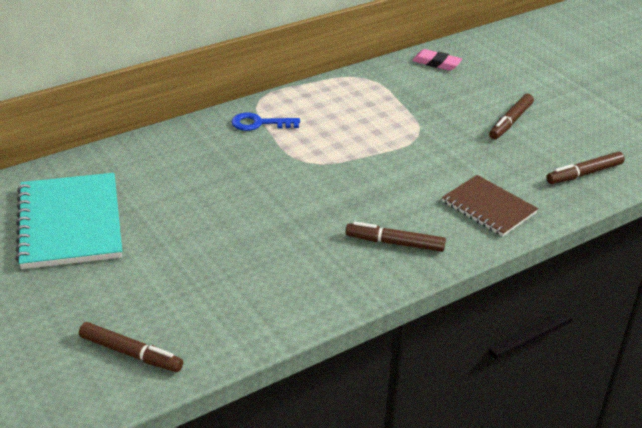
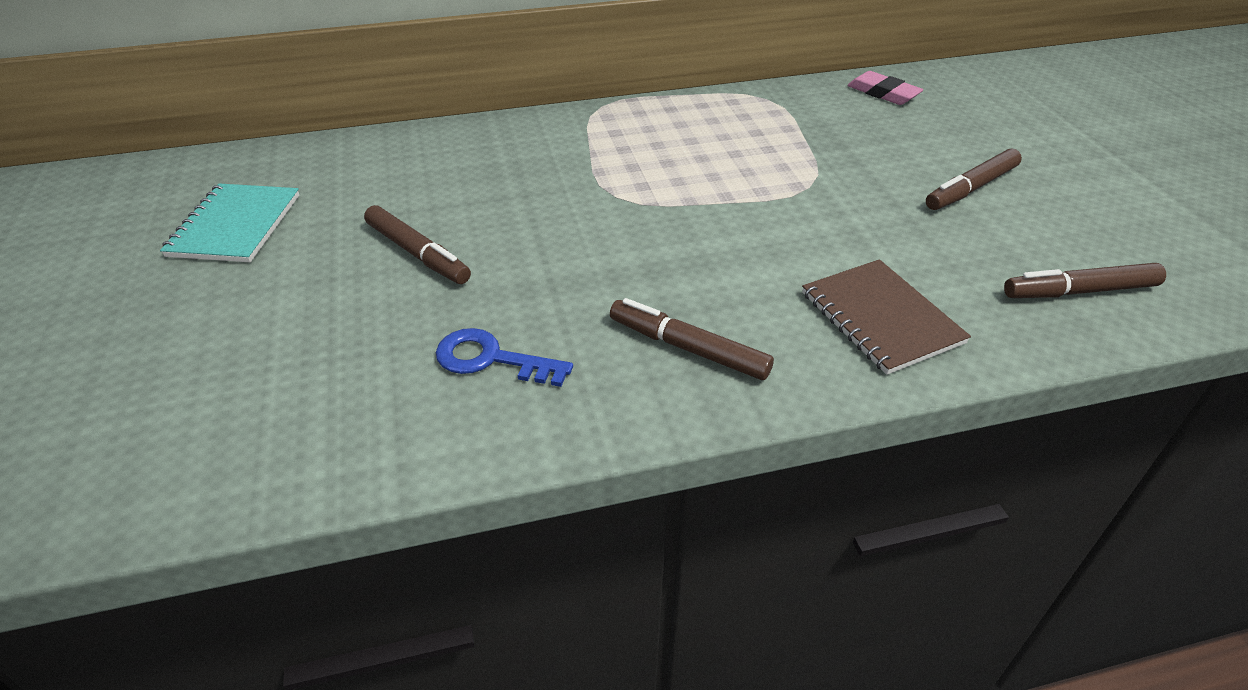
camera: 20 degrees right, 5 degrees up
turquoise notebook [15,173,122,269] -> turquoise notebook [160,184,299,262], size x0.62
brown marker [79,322,183,372] -> brown marker moved to [364,205,471,284]
blue key [232,112,300,131] -> blue key moved to [436,328,573,387]

